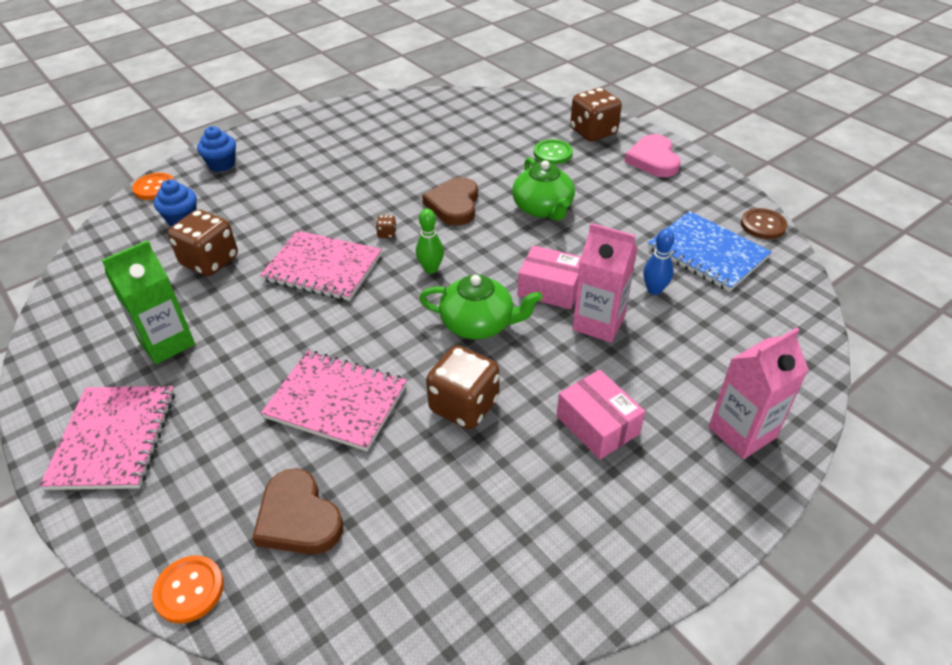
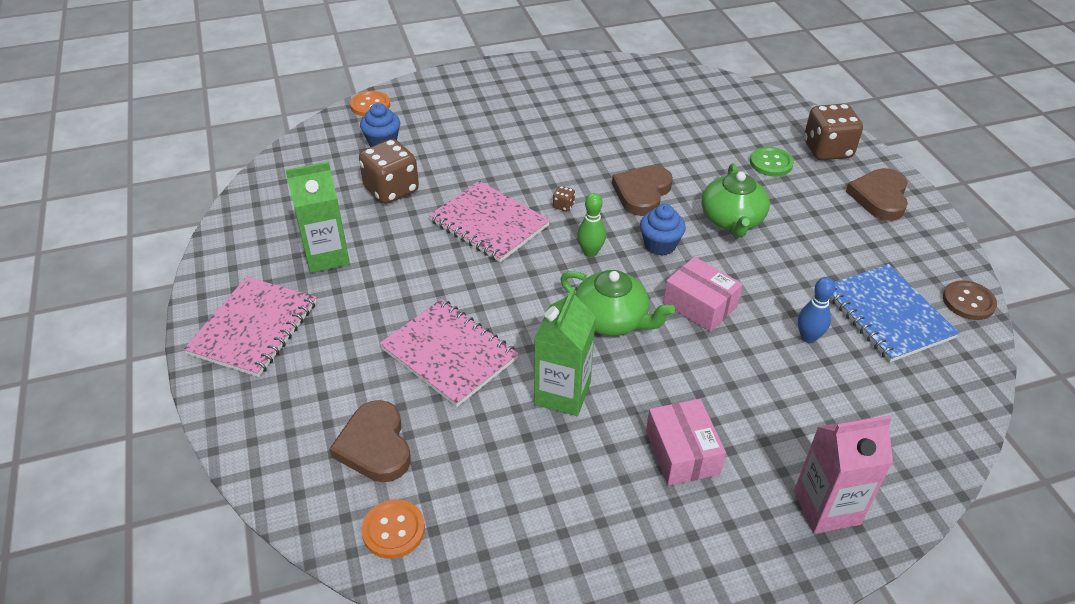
camera: 20 degrees right, 0 degrees up
orange button [152,556,224,623] -> orange button moved to [361,499,425,559]
blue cupcake [197,126,236,172] -> blue cupcake moved to [640,204,686,256]
brown dice [426,345,500,429] -> green carton [534,287,596,416]
pink carton [572,223,637,343] -> none
pink heart [625,134,681,177] -> brown heart [846,168,908,221]

